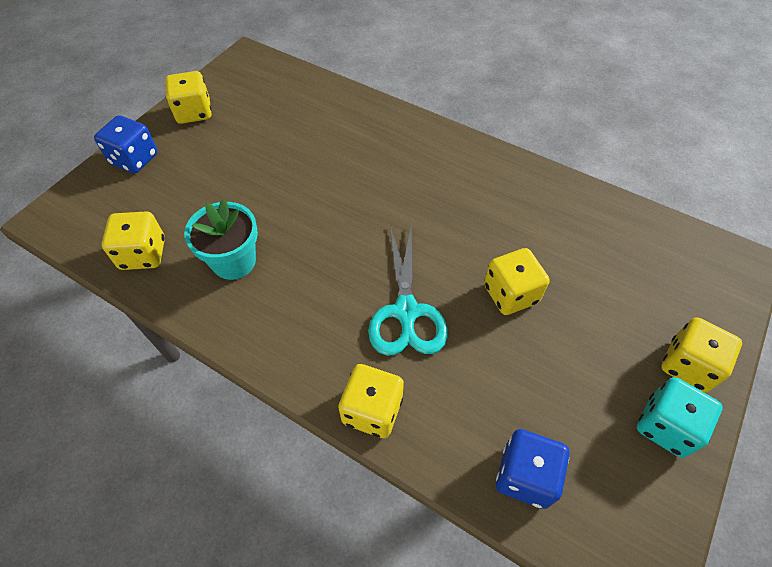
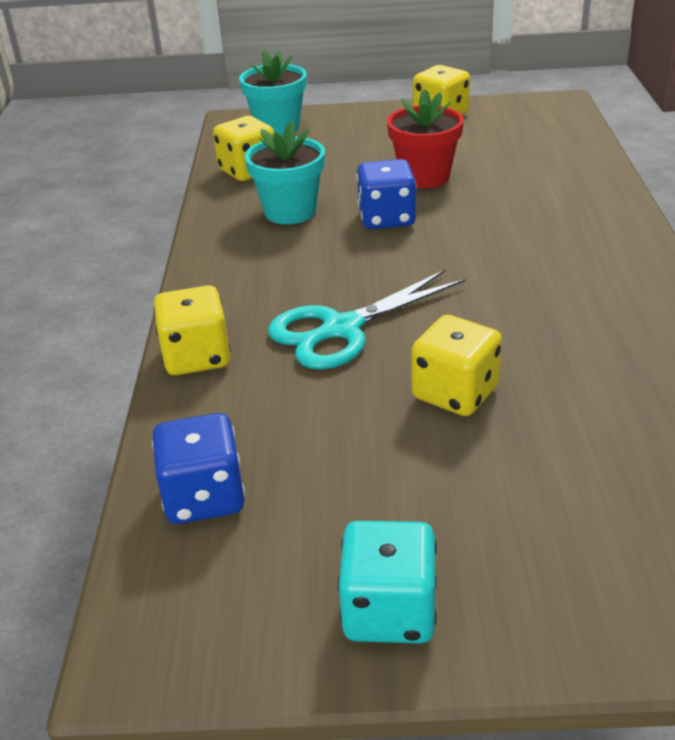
camera: 60 degrees right, 20 degrees down
blue dice [94,115,158,174] -> blue dice moved to [357,159,416,229]
yellow dice [661,317,742,393] -> none
none -> turquoise flower pot [239,49,307,137]
none -> red flower pot [387,89,464,188]

